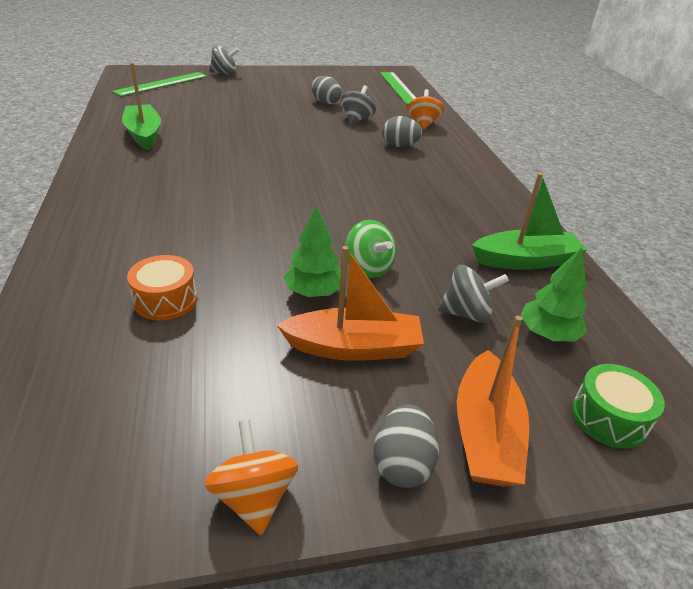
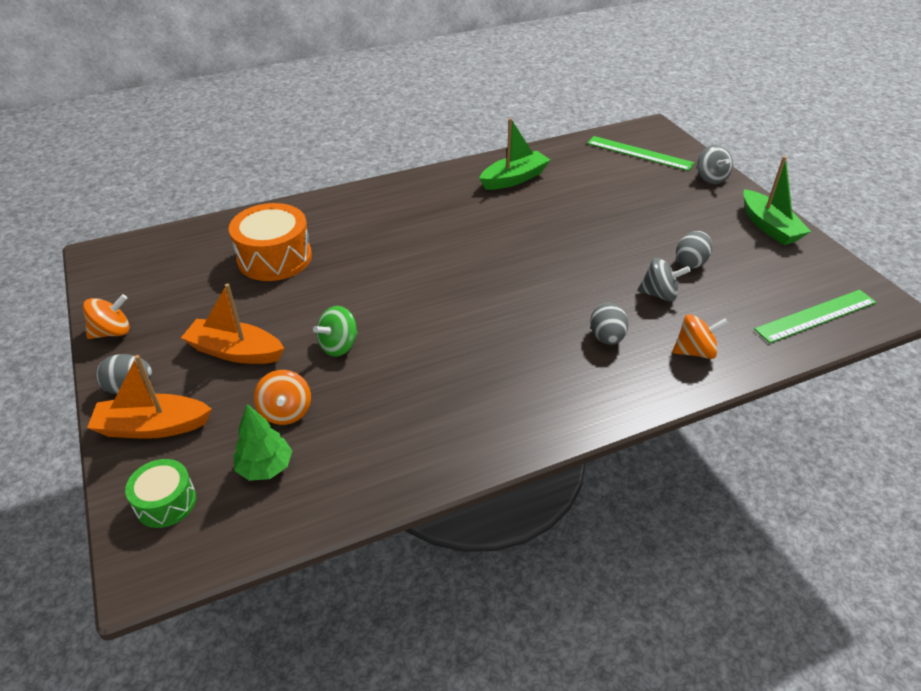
camera: 80 degrees right, 5 degrees up
orange drum [127,255,197,321] -> orange drum [229,203,312,281], size x1.74
orange boat [277,246,424,361] -> orange boat turned 120 degrees clockwise [181,284,284,364]
green tree [284,205,341,297] -> none
grey spinning top [438,265,509,323] -> orange spinning top [254,370,311,425]
green boat [472,173,587,270] -> green boat moved to [743,156,811,245]

